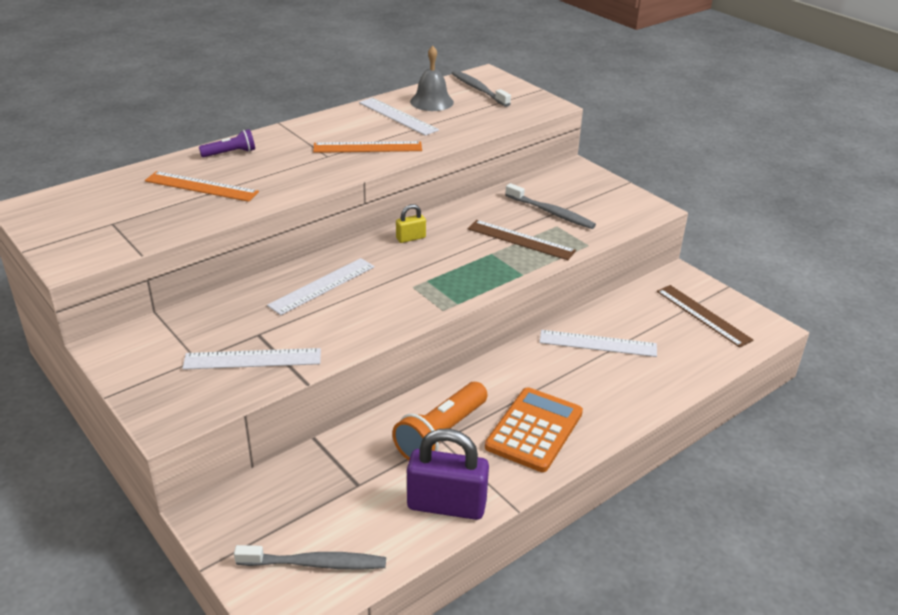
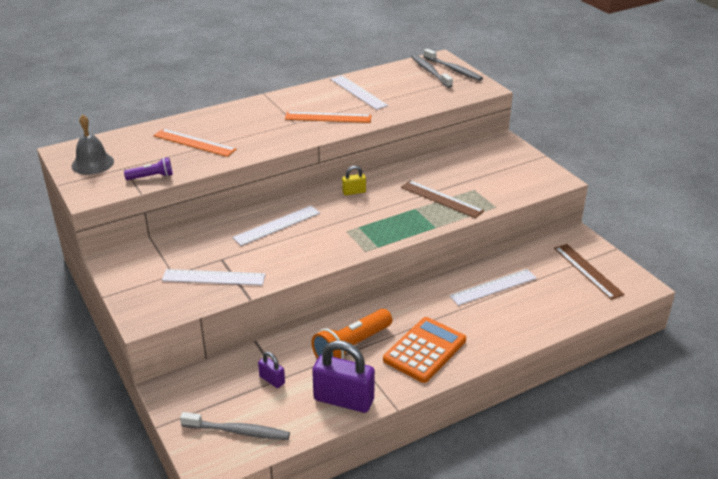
camera: 10 degrees right, 0 degrees up
purple flashlight [199,129,255,157] -> purple flashlight moved to [124,157,173,180]
grey bell [410,46,454,111] -> grey bell moved to [71,114,114,175]
grey toothbrush [505,183,596,229] -> grey toothbrush moved to [423,49,483,81]
white ruler [539,330,657,357] -> white ruler turned 45 degrees counterclockwise [449,269,537,306]
none -> purple padlock [258,352,285,388]

